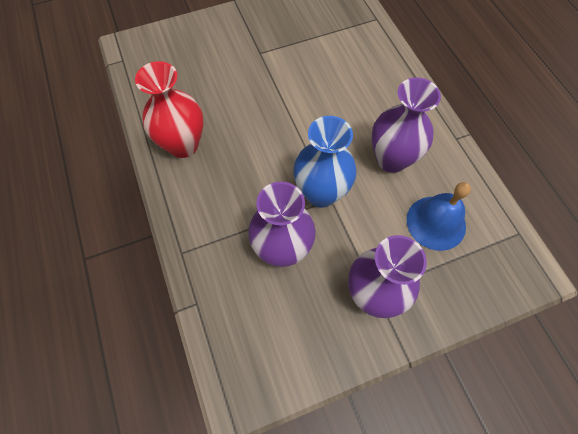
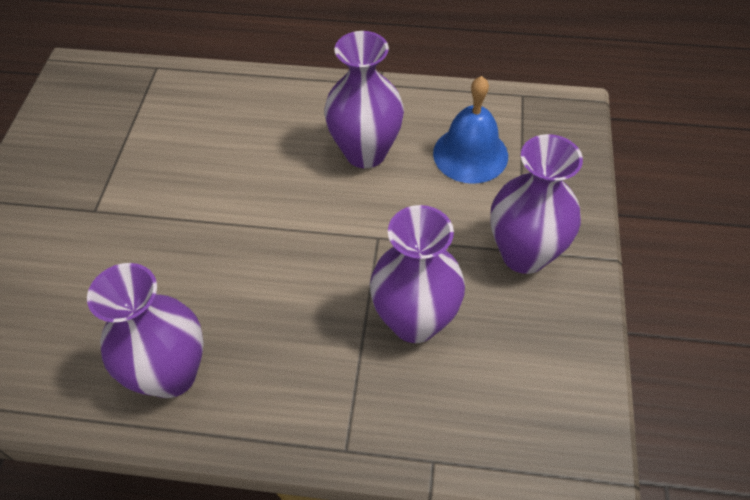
camera: 60 degrees left, 10 degrees down
red vase [135,61,203,158] -> purple vase [87,263,204,398]
blue vase [293,116,357,207] -> none

